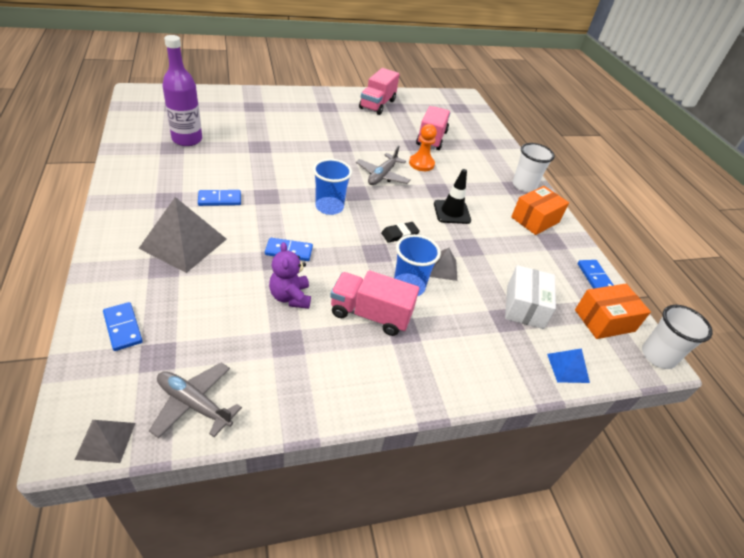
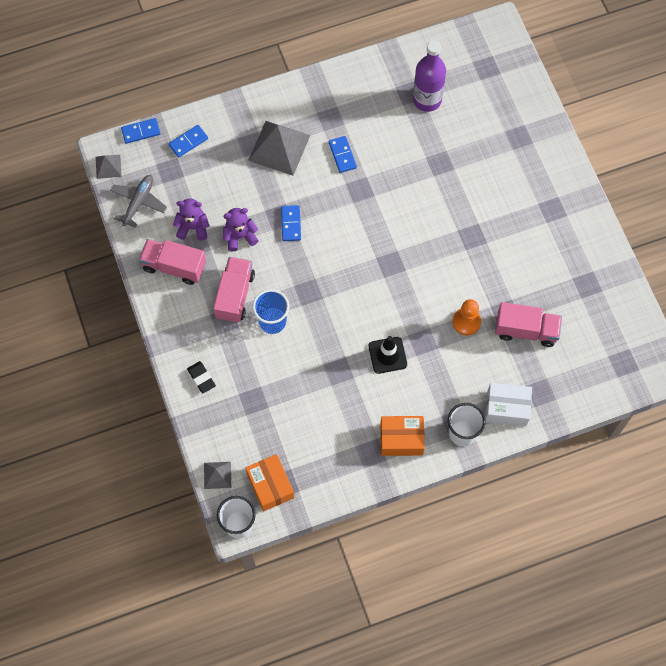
camera: 90 degrees right, 25 degrees up
blue cup [313,159,352,215] -> none
grey plane [356,145,411,185] -> none
pink truck [359,68,399,115] -> pink truck moved to [139,239,206,285]
black eraser [381,222,420,243] -> black eraser moved to [187,361,216,393]
grey pyramid [430,248,457,281] -> grey pyramid moved to [204,462,231,489]
white box [505,265,556,329] -> white box moved to [485,383,532,426]
orange box [511,186,569,235] -> orange box turned 45 degrees counterclockwise [380,416,425,456]
blue pyramid [547,348,590,383] -> none
blue domino [577,260,613,289] -> blue domino moved to [121,118,161,144]
none -> purple teddy bear [173,198,210,241]

